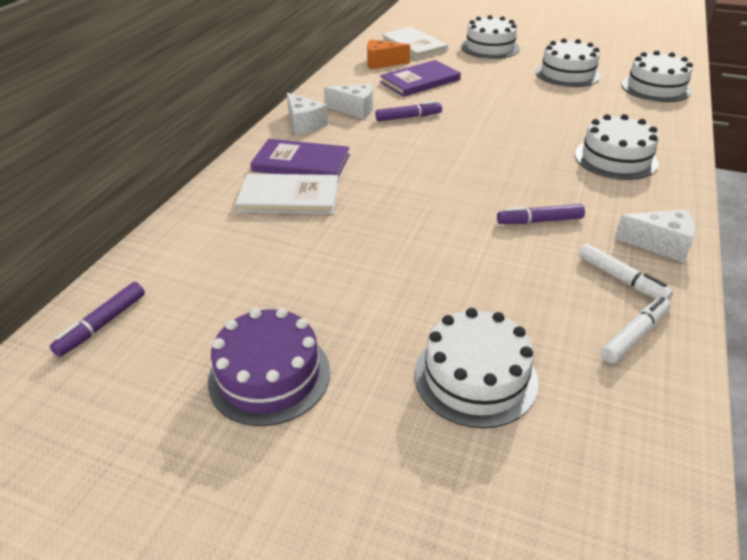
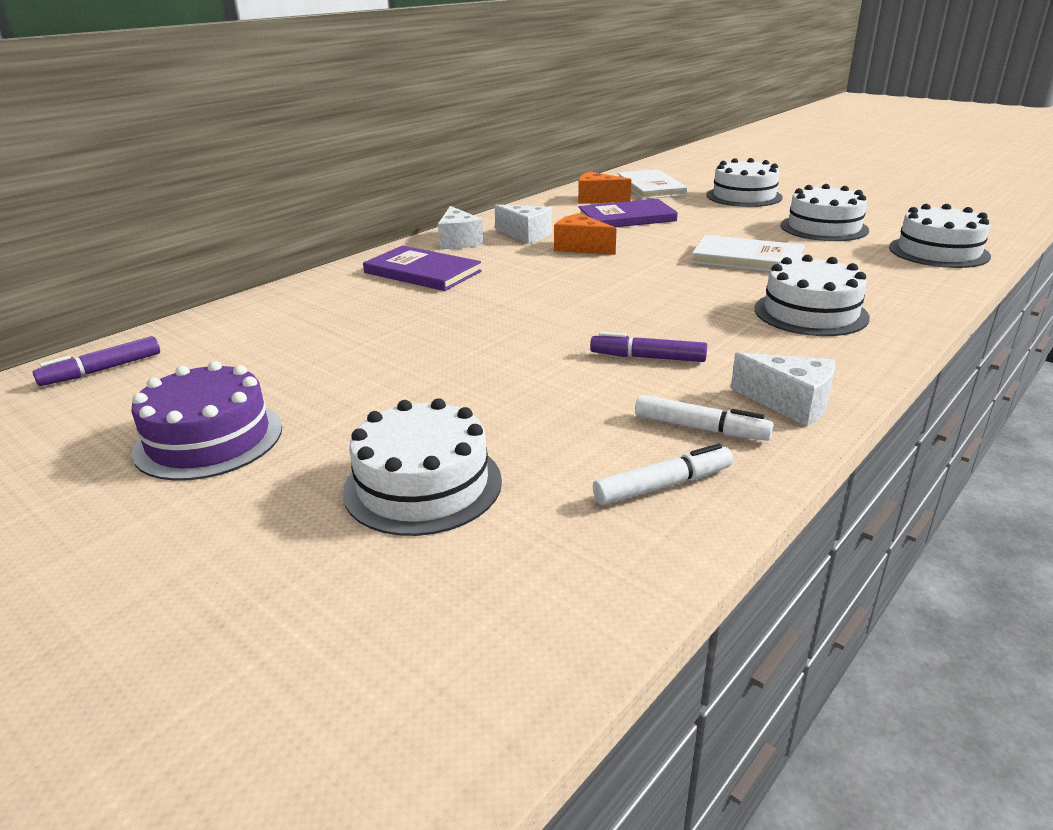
camera: 20 degrees right, 10 degrees down
white book [235,174,339,214] -> white book moved to [691,235,805,272]
purple marker [375,101,442,121] -> orange cheese [554,213,616,255]
white marker [578,243,673,300] -> white marker turned 45 degrees counterclockwise [635,395,774,441]

